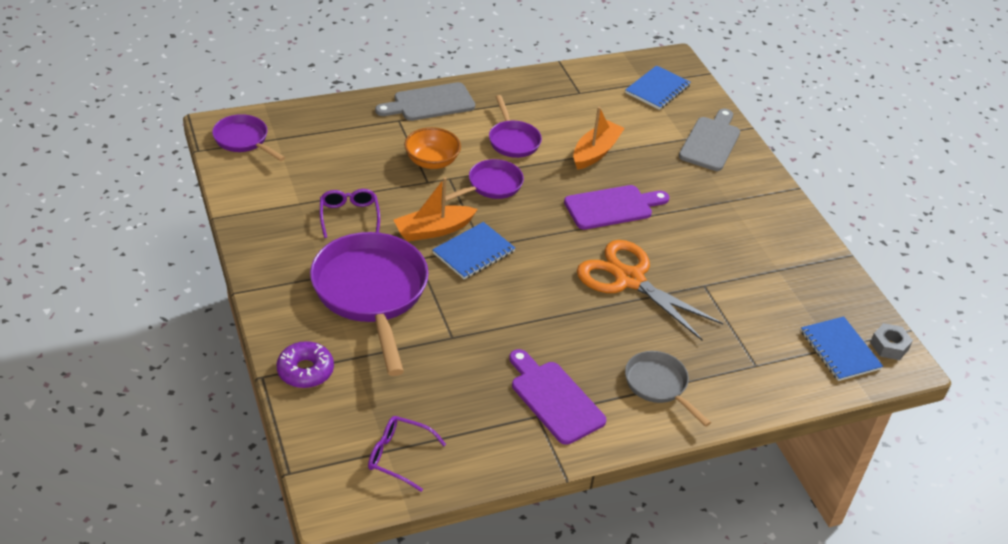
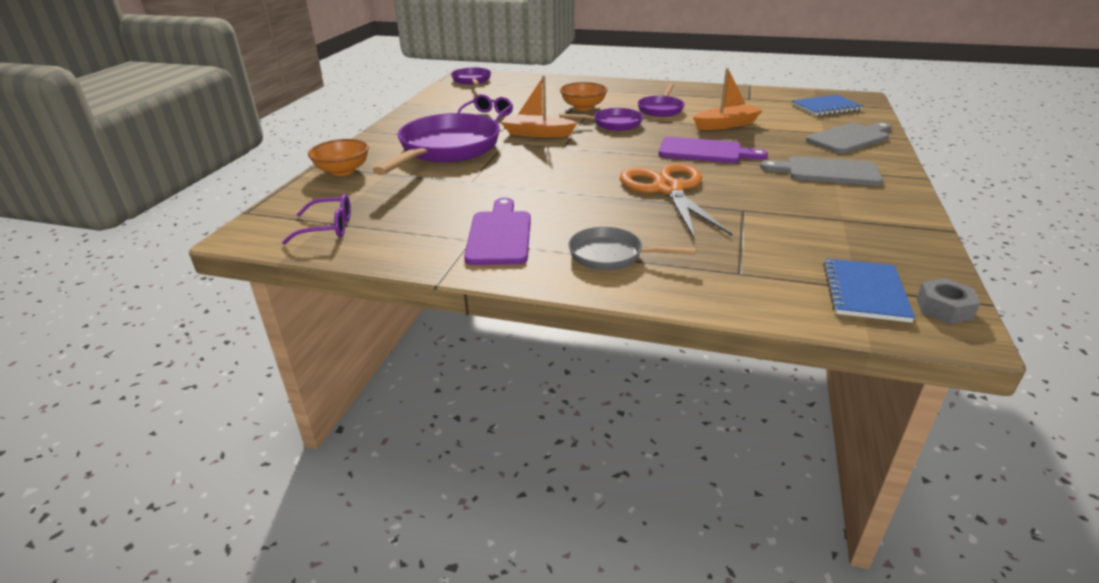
camera: 40 degrees right, 10 degrees down
purple donut [277,341,334,388] -> orange bowl [308,139,369,176]
purple glasses [368,416,446,492] -> purple glasses turned 120 degrees clockwise [282,194,351,245]
grey cutting board [375,82,475,121] -> grey cutting board moved to [760,156,883,186]
blue notebook [432,222,515,279] -> none
grey pan [625,351,711,427] -> grey pan turned 75 degrees counterclockwise [568,227,696,270]

